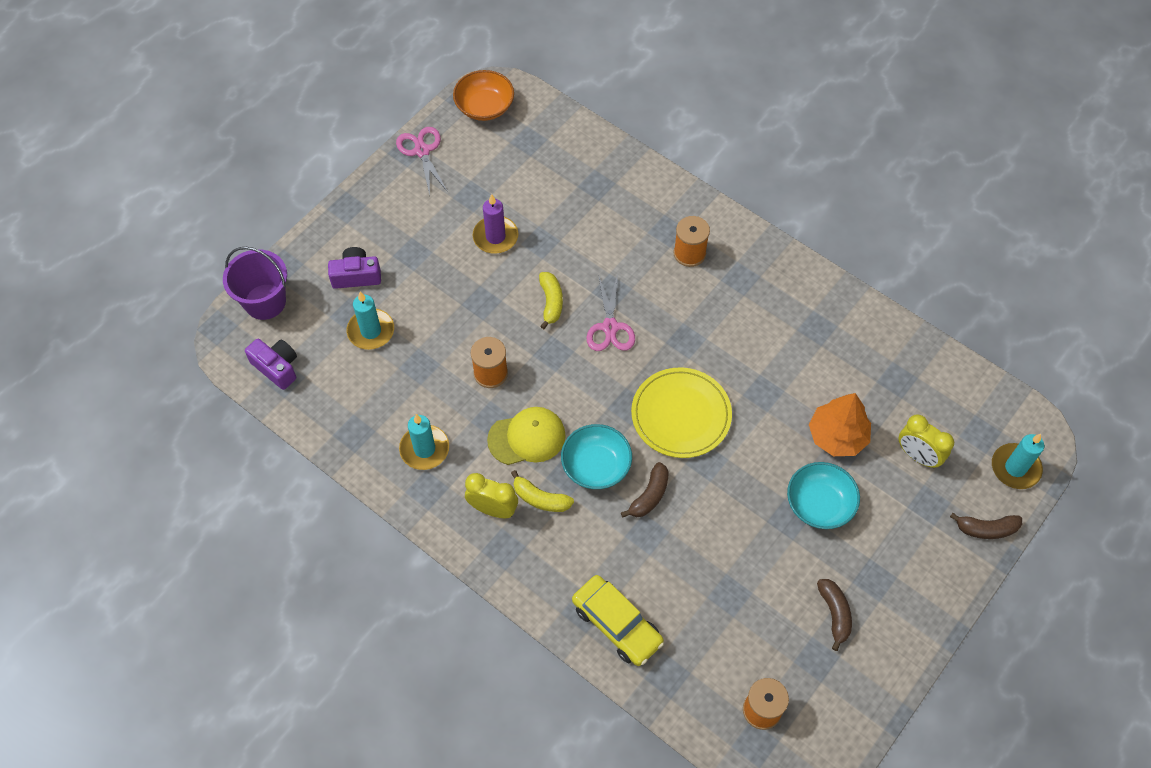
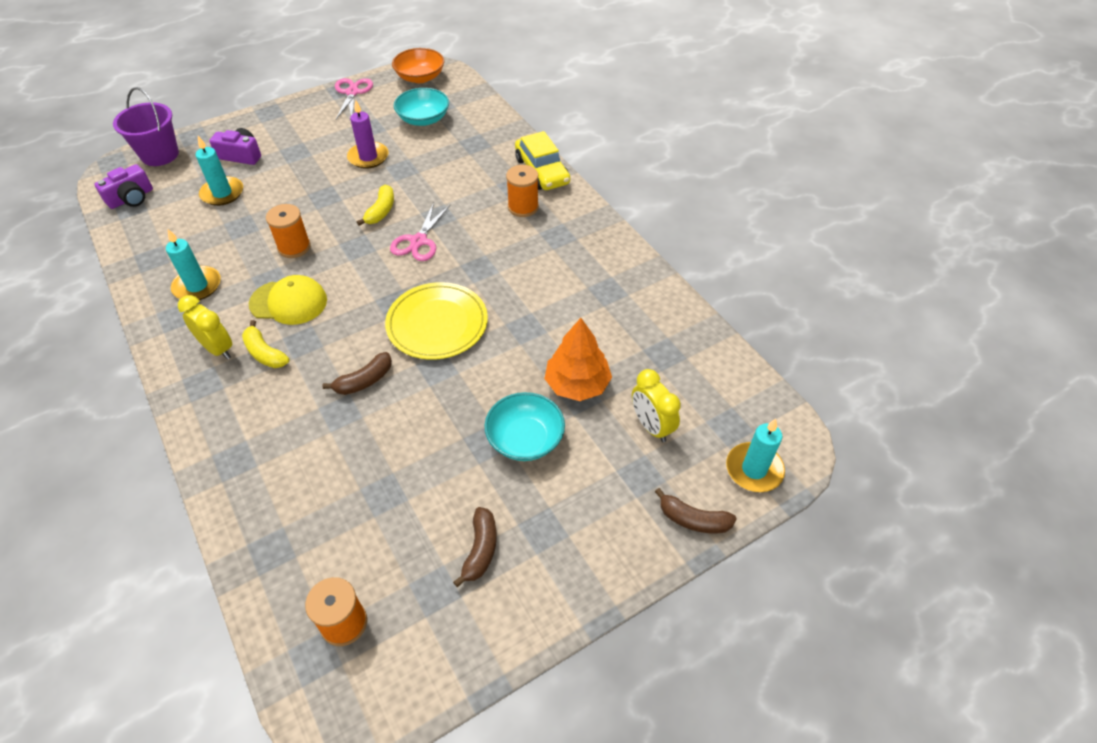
camera: 20 degrees right, 10 degrees down
purple camera [245,339,297,390] -> purple camera turned 75 degrees clockwise [94,164,153,209]
turquoise bowl [561,424,632,489] -> turquoise bowl moved to [394,88,449,126]
yellow car [572,575,664,666] -> yellow car moved to [515,131,570,190]

